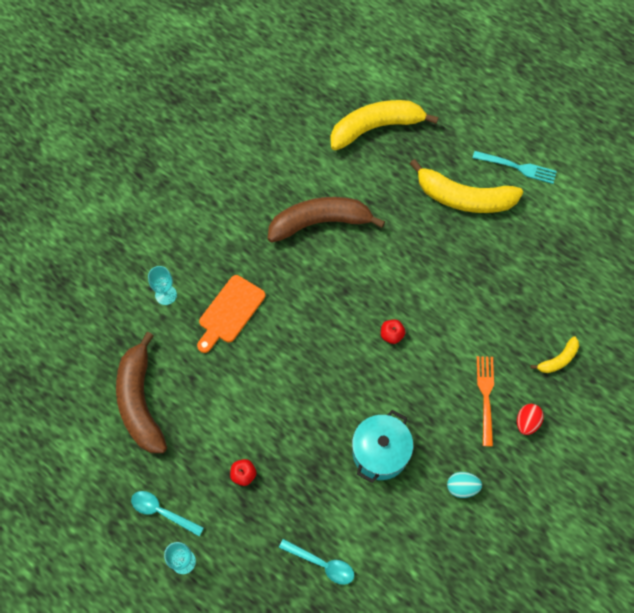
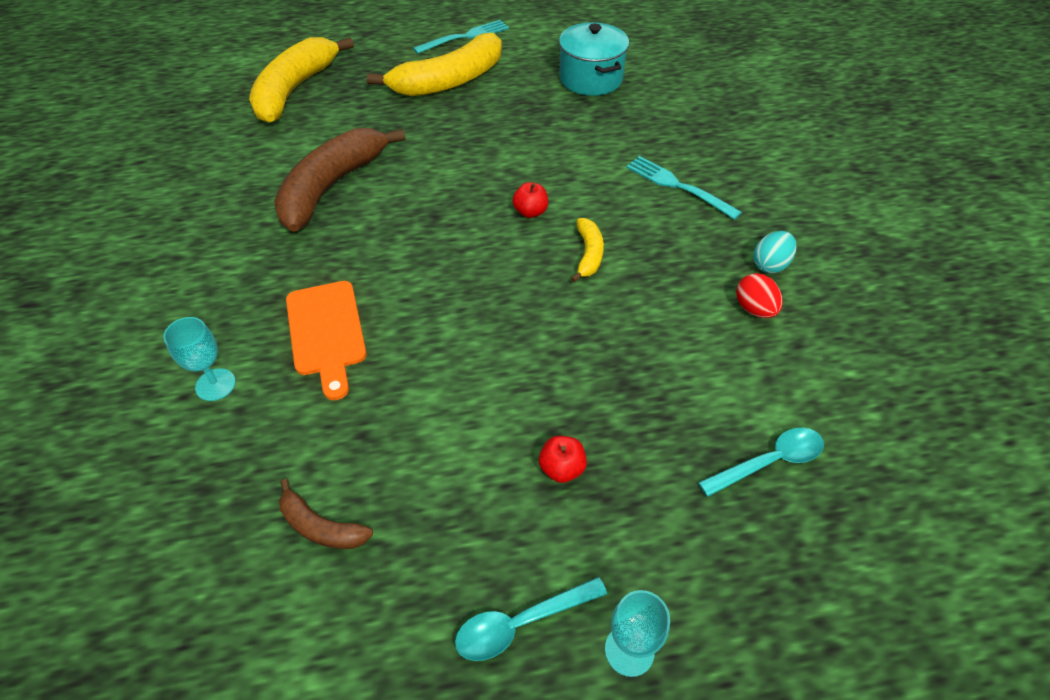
camera: 50 degrees left, 15 degrees down
brown banana [116,332,167,453] -> brown banana [279,479,373,549], size x0.47
turquoise pot [352,410,413,483] -> turquoise pot moved to [559,22,629,96]
orange fork [477,356,494,446] -> turquoise fork [626,156,742,220]
red egg [517,404,544,435] -> red egg moved to [736,273,783,318]
yellow banana [530,336,579,373] -> yellow banana moved to [571,218,604,282]

